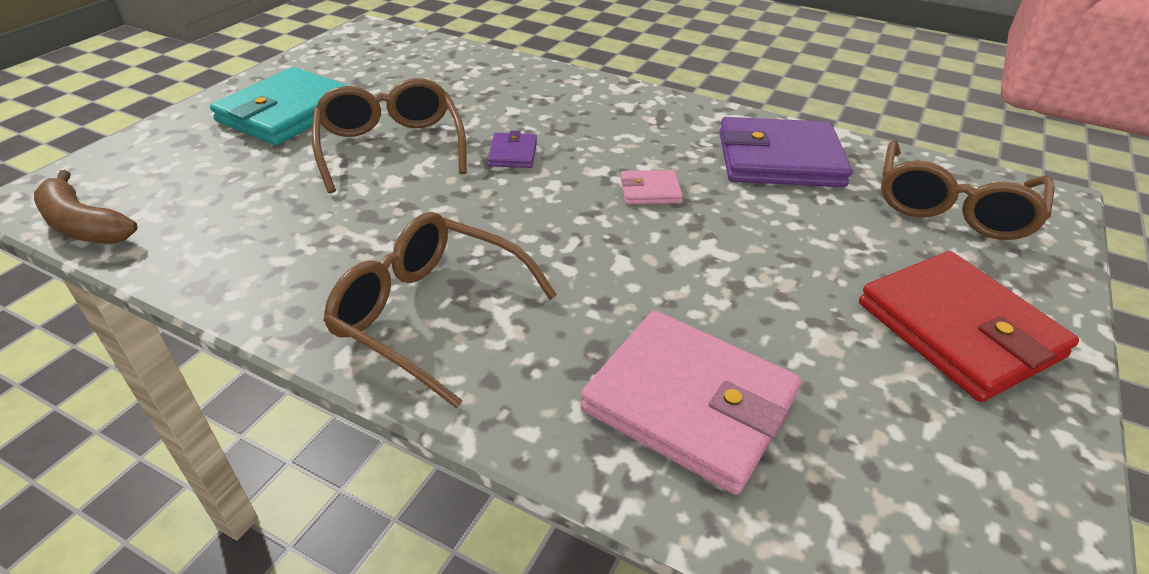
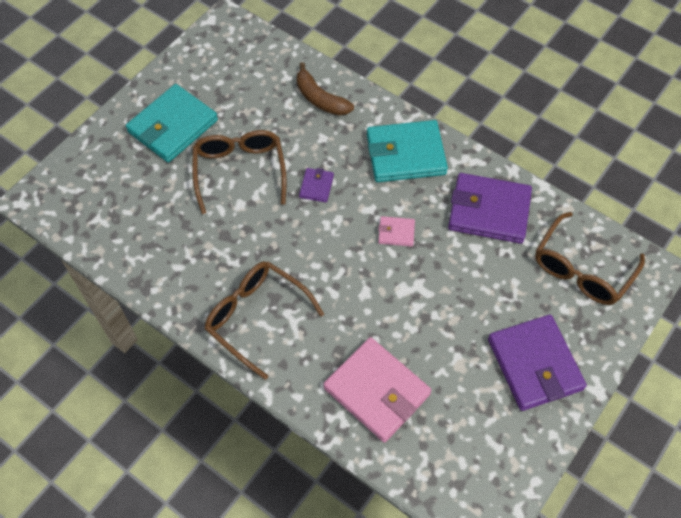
camera: 10 degrees right, 20 degrees up
brown banana [34,170,138,244] -> brown banana moved to [297,62,354,116]
red wallet [859,251,1079,402] -> purple wallet [488,314,587,411]
none -> turquoise wallet [367,120,448,182]

